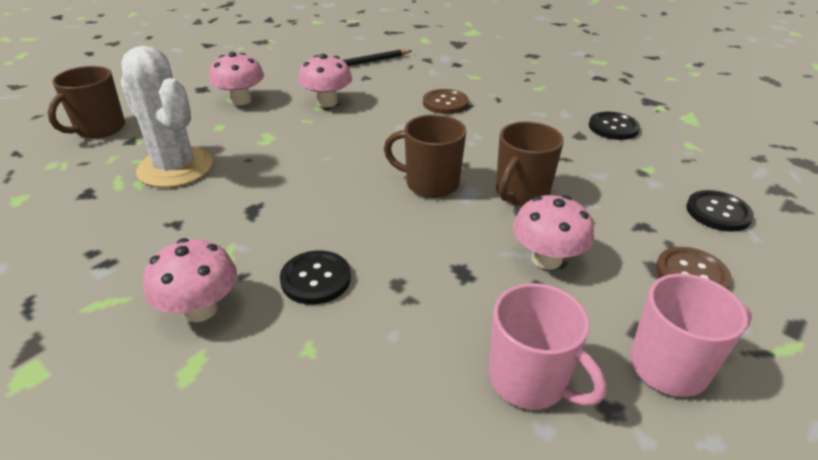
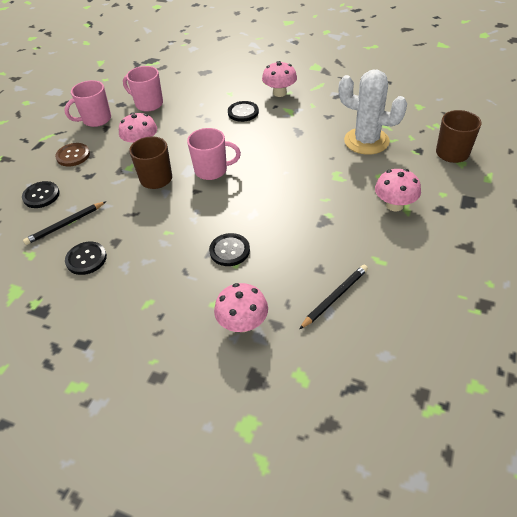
camera: 165 degrees right, 10 degrees up
pink mushroom [298,54,352,107] -> pink mushroom moved to [214,283,268,332]
brown mug [384,115,466,198] -> pink mug [187,128,241,180]
brown button [423,89,469,114] -> black button [209,233,250,266]
none -> black pencil [23,201,106,245]

